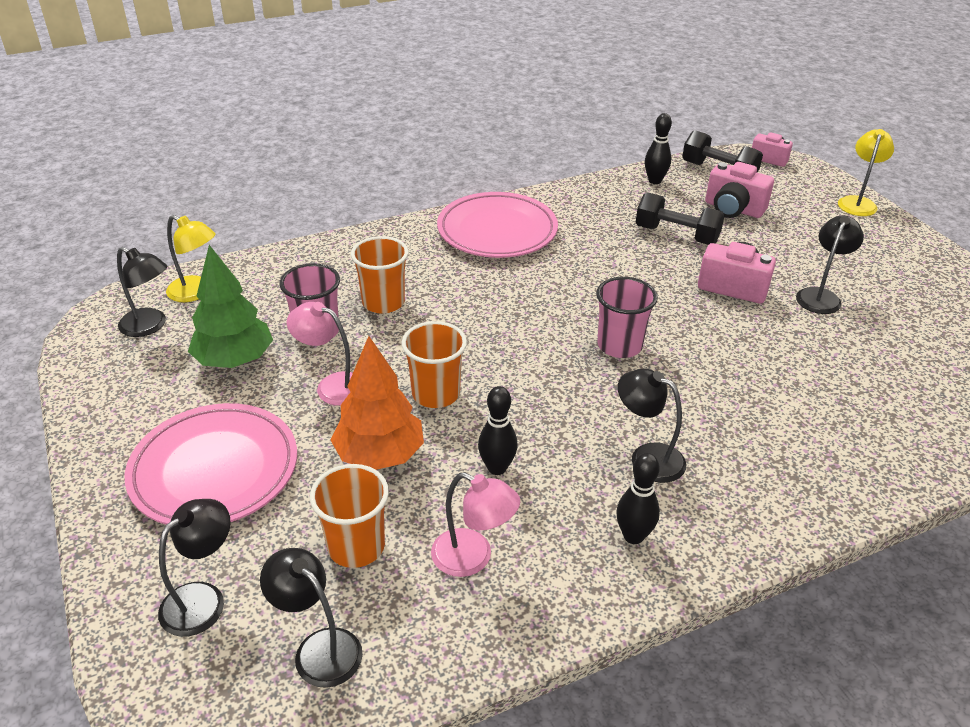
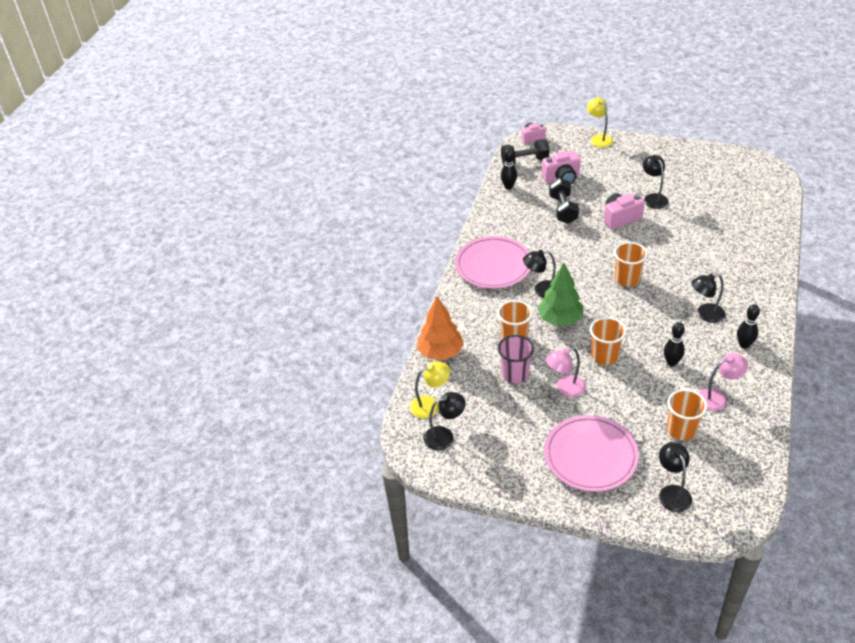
camera: 45 degrees left, 5 degrees up
green tree [188,245,273,368] -> green tree moved to [537,263,583,326]
black lamp [260,548,363,688] -> black lamp moved to [523,250,556,298]
orange tree [331,336,424,470] -> orange tree moved to [417,297,464,360]
pink cup [596,277,658,358] -> orange cup [614,242,648,287]
black dumbbell [636,192,725,245] -> black dumbbell turned 75 degrees counterclockwise [549,178,579,224]

